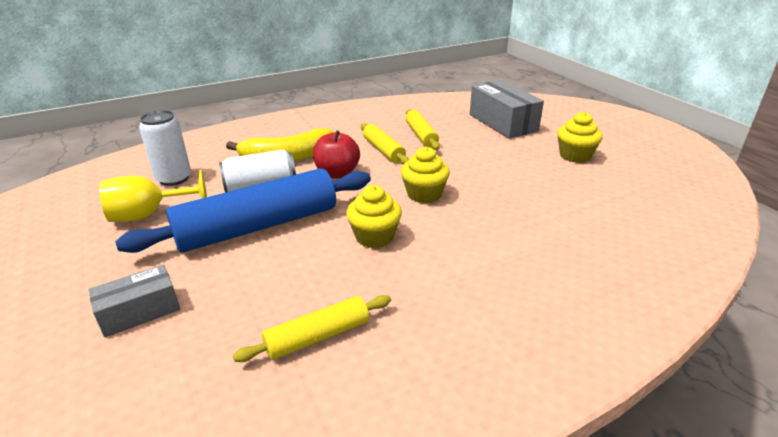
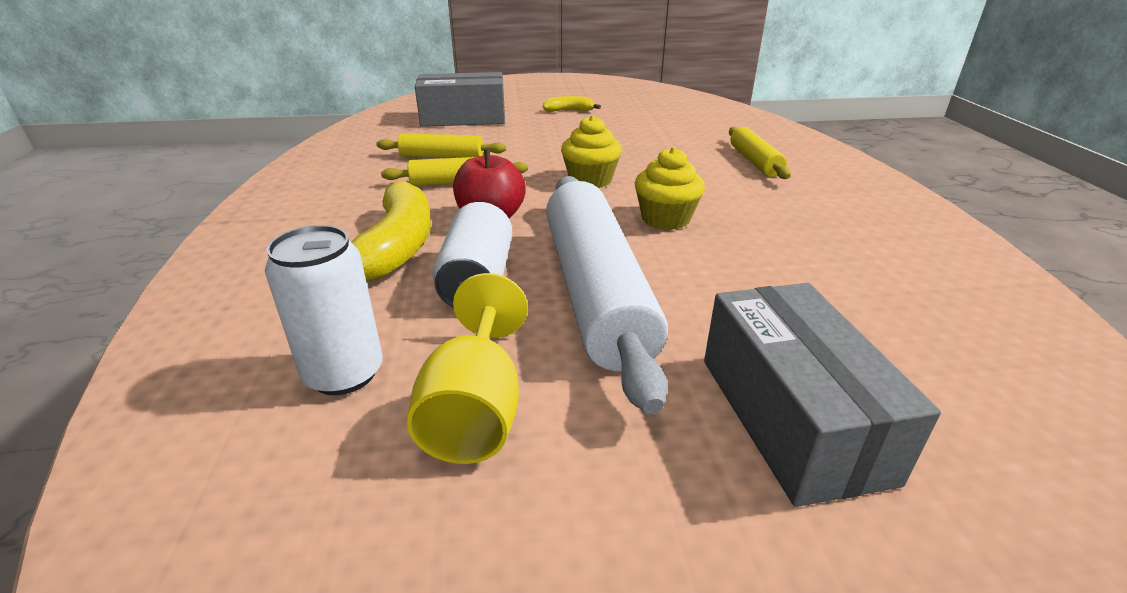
camera: 70 degrees left, 0 degrees up
grey box [88,264,180,338] -> grey box [704,283,941,507], size x1.64
blue rolling pin [115,168,371,253] -> white rolling pin [546,176,668,414]
yellow rolling pin [233,295,391,362] -> yellow rolling pin moved to [729,127,791,179]
yellow cupcake [557,112,603,163] -> yellow banana [543,96,601,112]

